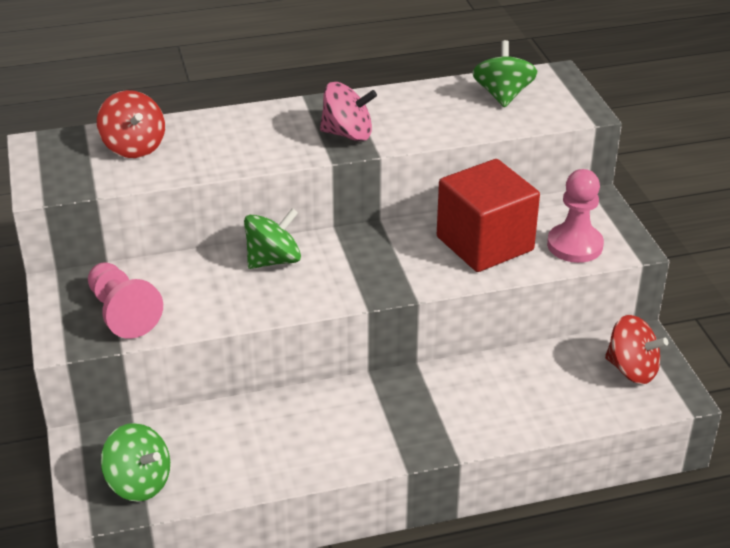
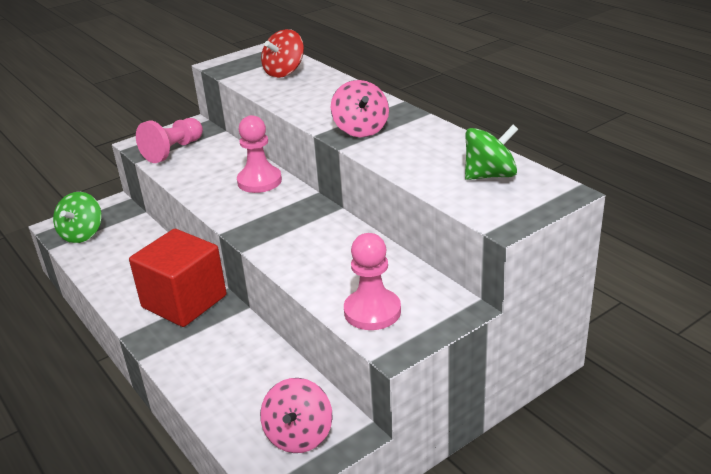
camera: 70 degrees right, 5 degrees down
green spinning top [244,208,301,269] -> pink pawn [237,115,282,193]
red cube [437,159,540,272] -> red cube moved to [129,229,227,327]
red spinning top [605,315,668,384] -> pink spinning top [260,378,332,453]

